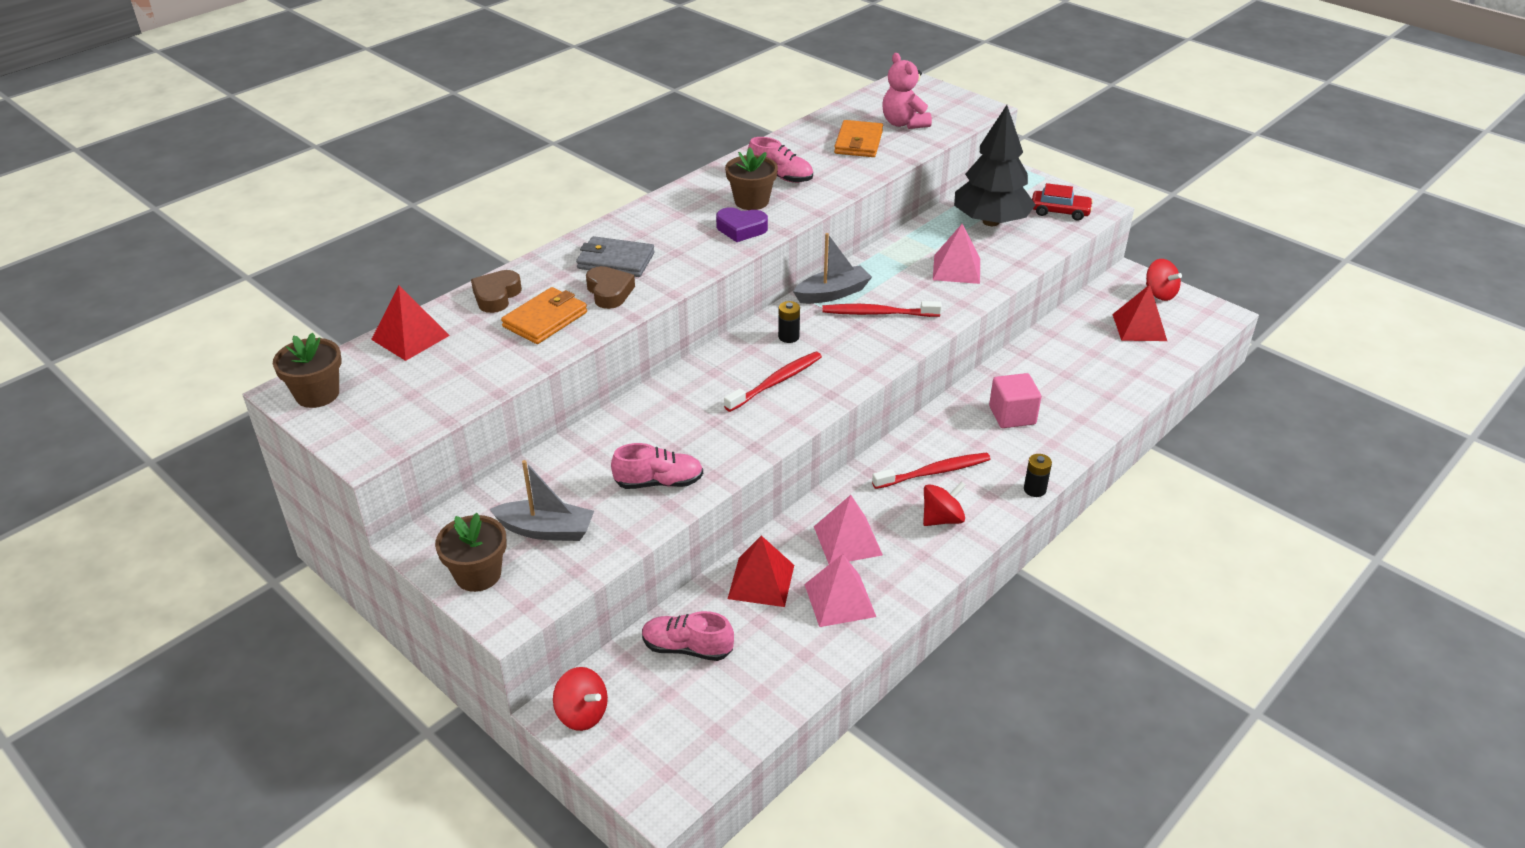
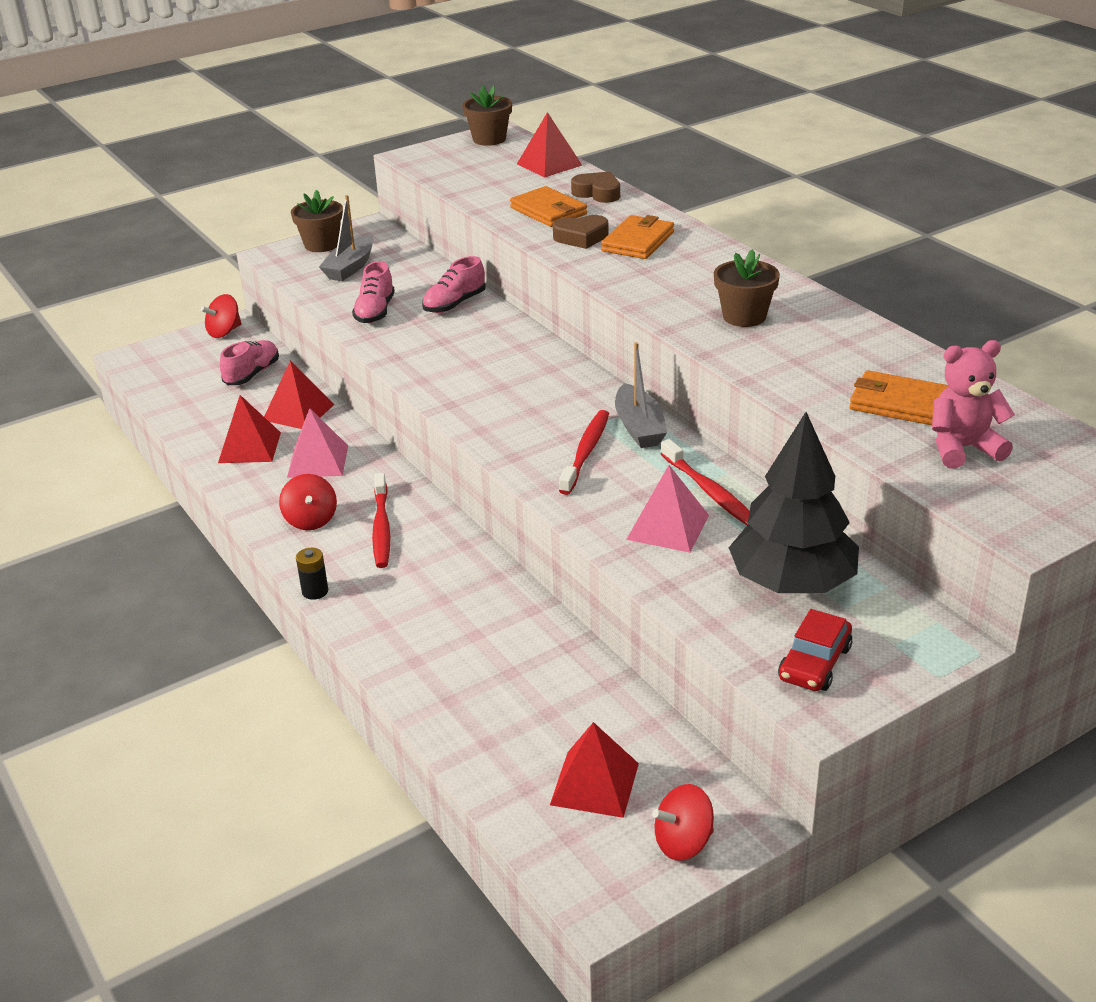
camera: 105 degrees right, 5 degrees down
grey wallet [576,236,655,277] -> orange wallet [601,215,674,259]
purple heart [716,207,768,242] -> none
red toothbrush [724,352,822,412] -> red toothbrush moved to [661,439,750,525]
pink shoe [748,137,813,183] -> pink shoe moved to [422,256,486,313]
black battery [778,301,800,343] -> none
pink pyramid [804,554,876,627] -> red pyramid [218,395,281,463]
pink cube [989,373,1041,428] -> none

